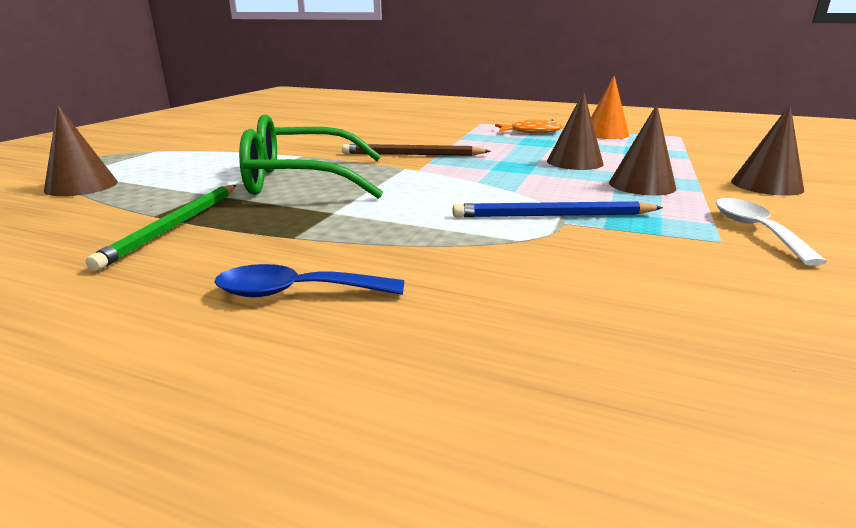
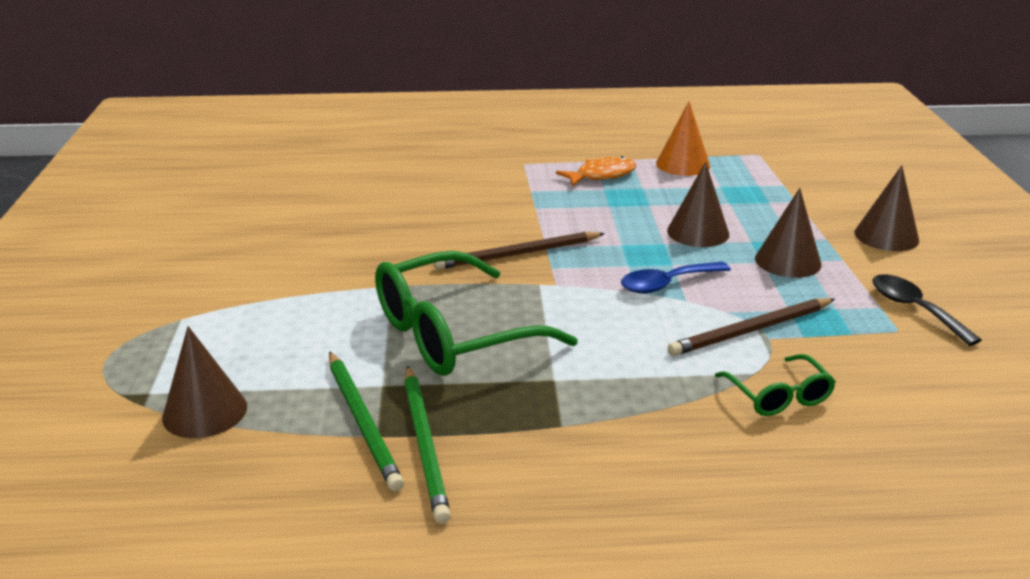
camera: 25 degrees left, 5 degrees up
blue spoon [215,264,404,297] -> blue spoon moved to [621,262,731,294]
blue pencil [453,201,663,217] -> brown pencil [668,298,835,356]
white spoon [716,198,827,266] -> black spoon [872,274,982,346]
none -> green pencil [329,352,404,491]
none -> green glasses [715,354,836,416]

